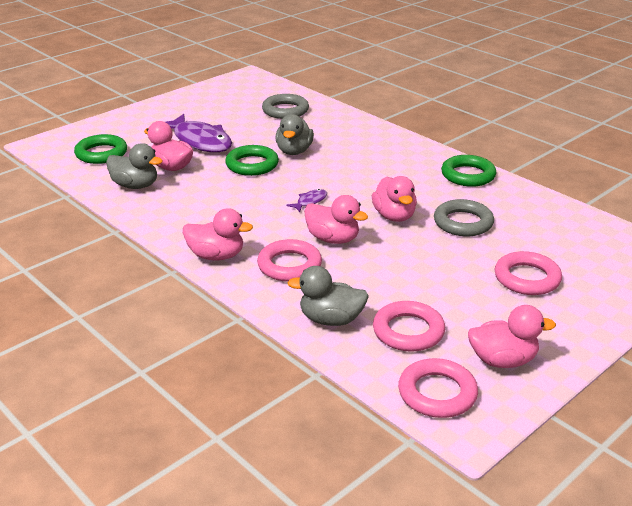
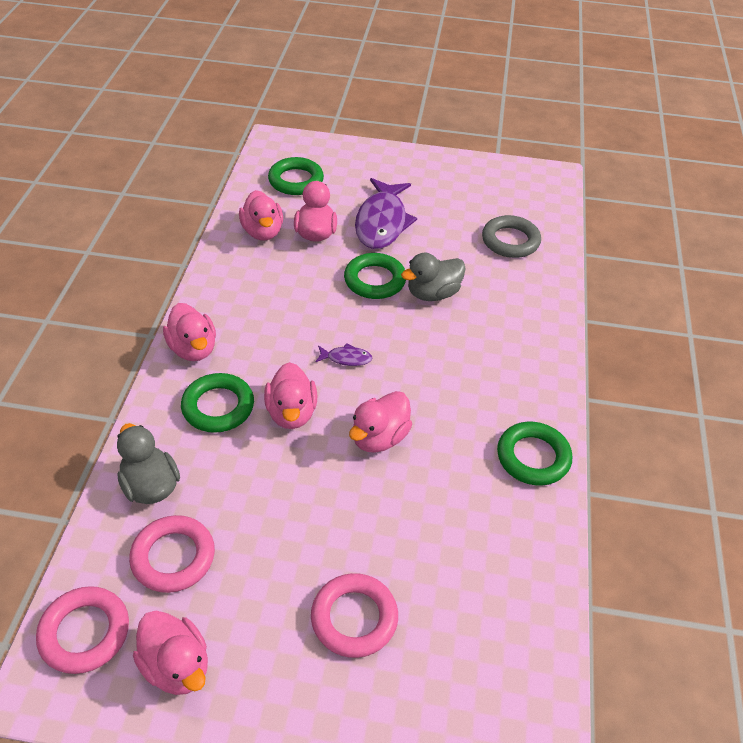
camera: 50 degrees right, 15 degrees up
grey duck [106,143,163,189] -> pink duck [239,190,283,240]
pink ring [257,239,322,282] -> green ring [181,373,254,433]
grey ring [434,199,494,236] -> none

